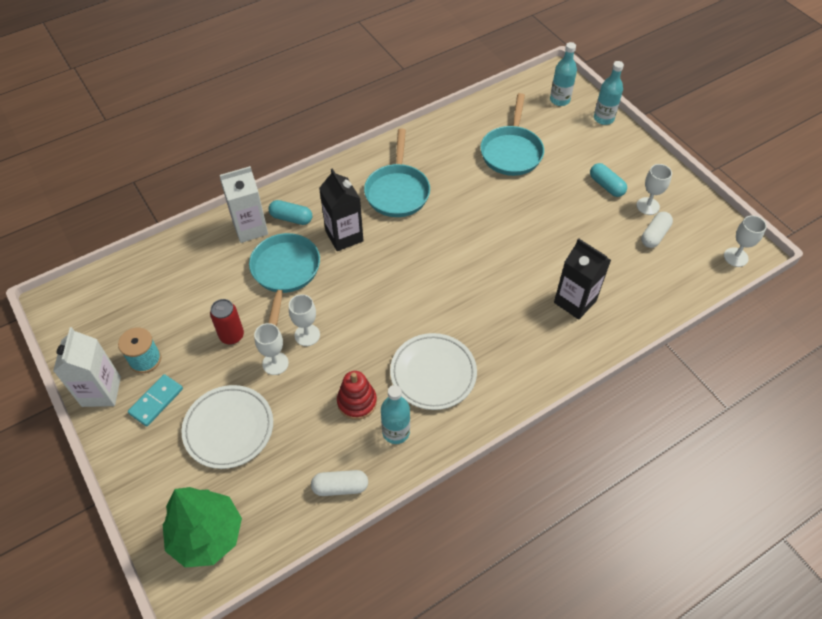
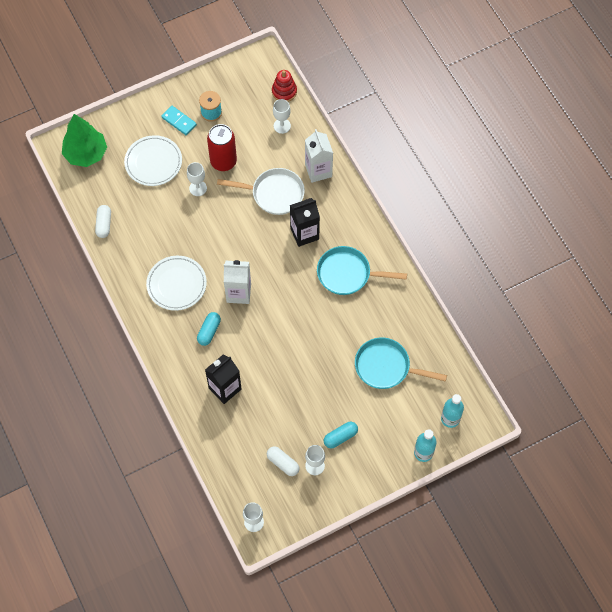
camera: 95 degrees right, 10 degrees up
white carton [53,327,121,407] -> white carton moved to [224,260,251,304]
red can [210,299,244,345] -> red can [207,124,237,171], size x1.54
turquoise pan [249,233,320,326] -> white pan [217,168,305,215]
turquoise capsule [268,200,312,225] -> turquoise capsule moved to [197,312,221,346]
white goblet [289,294,320,346] -> white goblet moved to [273,99,291,134]
red stacking toy [337,371,377,420] -> red stacking toy moved to [272,70,297,102]
turquoise bottle [381,385,410,444] -> none

